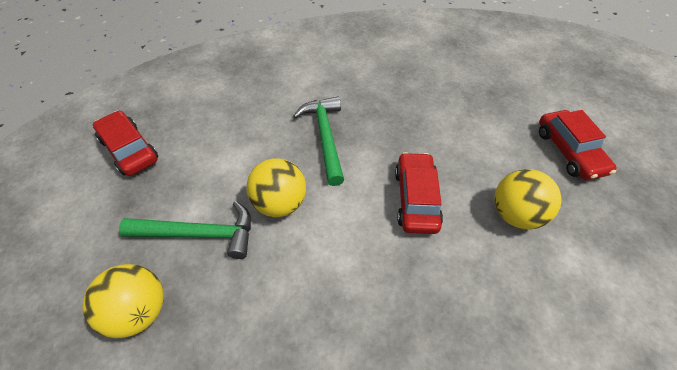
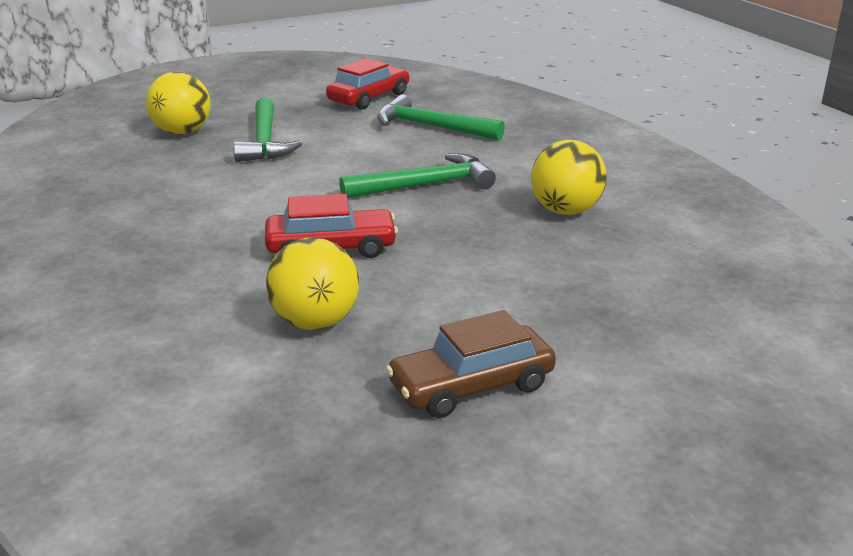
camera: 80 degrees right, 25 degrees down
yellow ball [247,158,306,217] -> yellow ball moved to [531,140,607,215]
red car [539,110,617,180] -> brown car [386,310,556,418]
none -> green hammer [377,94,505,140]

